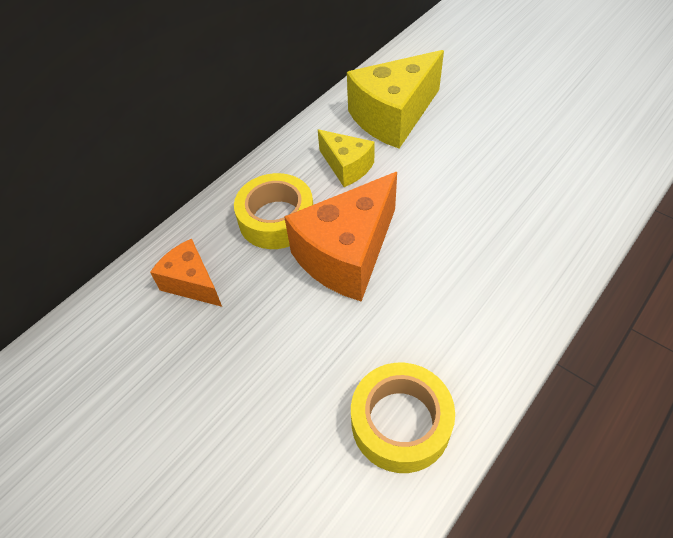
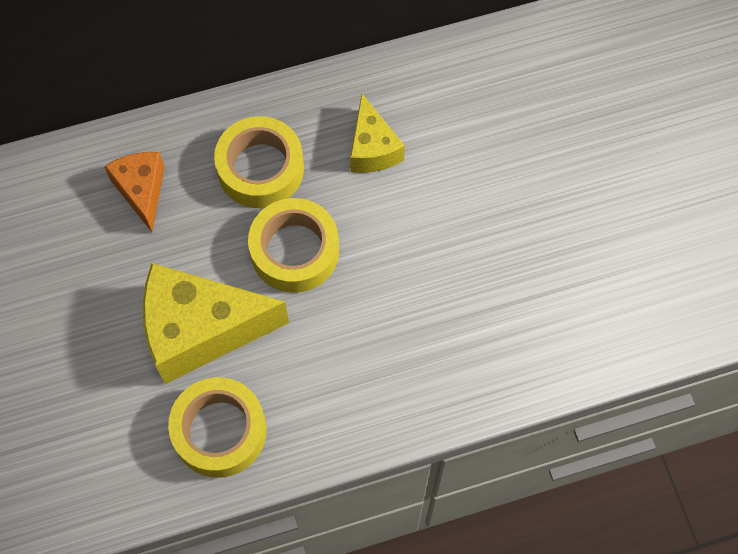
camera: 30 degrees right, 15 degrees up
orange cheese [284,172,397,302] -> yellow tape [248,198,339,293]
yellow cheese [347,50,444,149] -> yellow cheese moved to [143,263,289,384]

